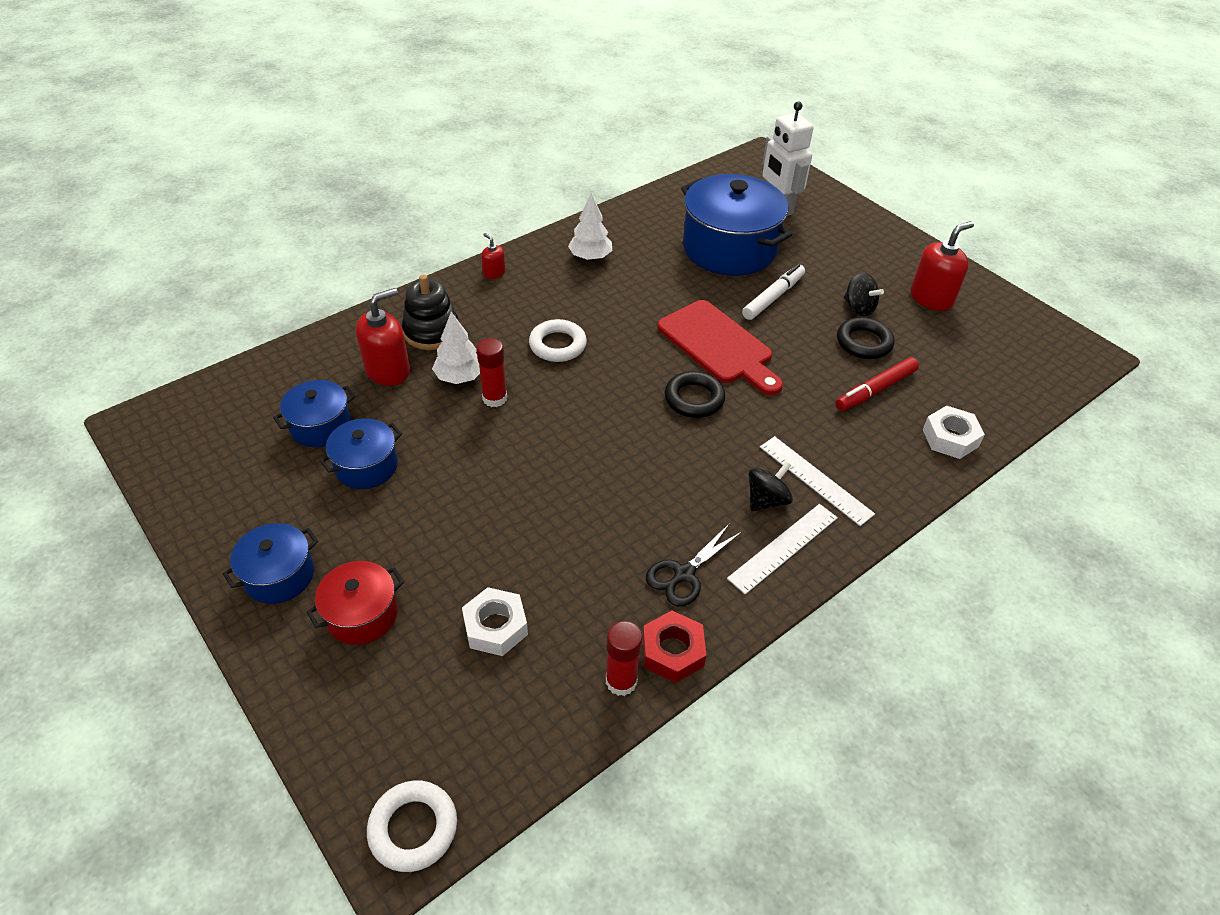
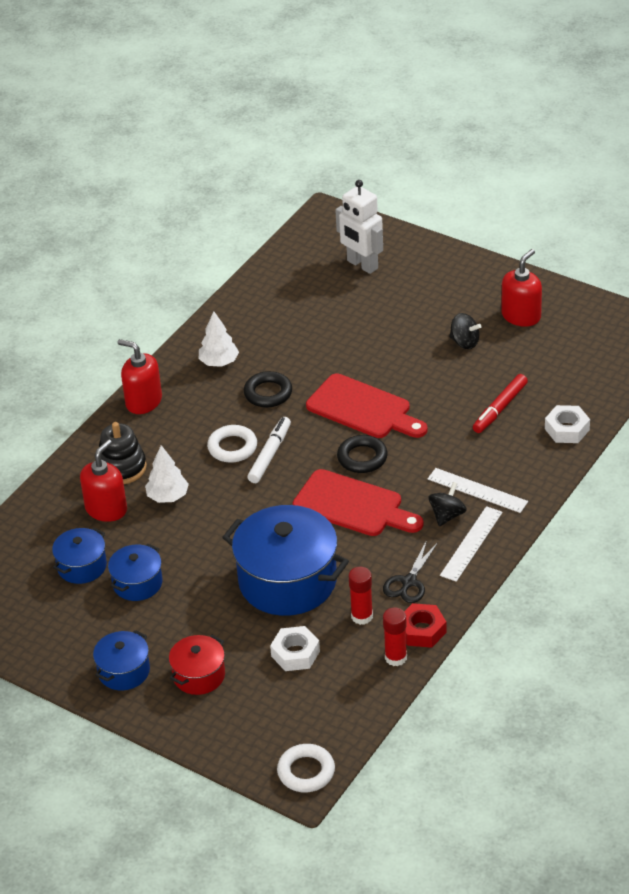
camera: 15 degrees left, 5 degrees down
red glue stick [476,338,507,407] -> red glue stick moved to [349,567,373,625]
red soap dispenser [481,233,506,279] -> red soap dispenser [117,339,162,414], size x1.95
blue pot [681,174,793,276] -> blue pot moved to [222,505,349,616]
white marker [742,264,805,320] -> white marker moved to [247,417,291,483]
black ring [837,317,895,359] -> black ring moved to [244,371,292,408]
none -> red cutting board [293,469,424,536]

